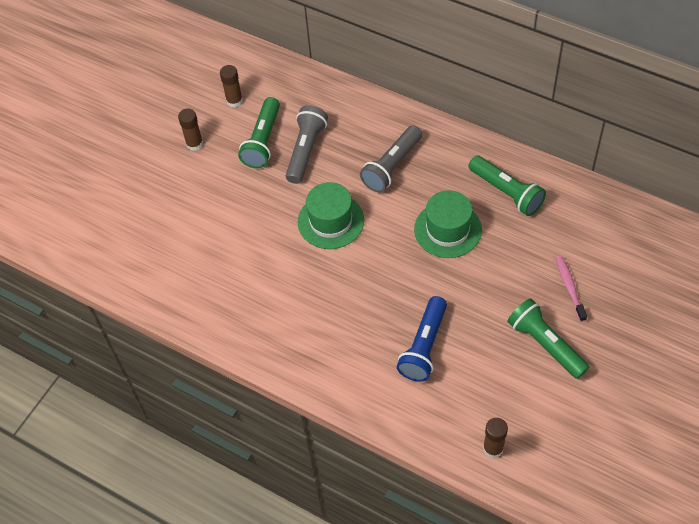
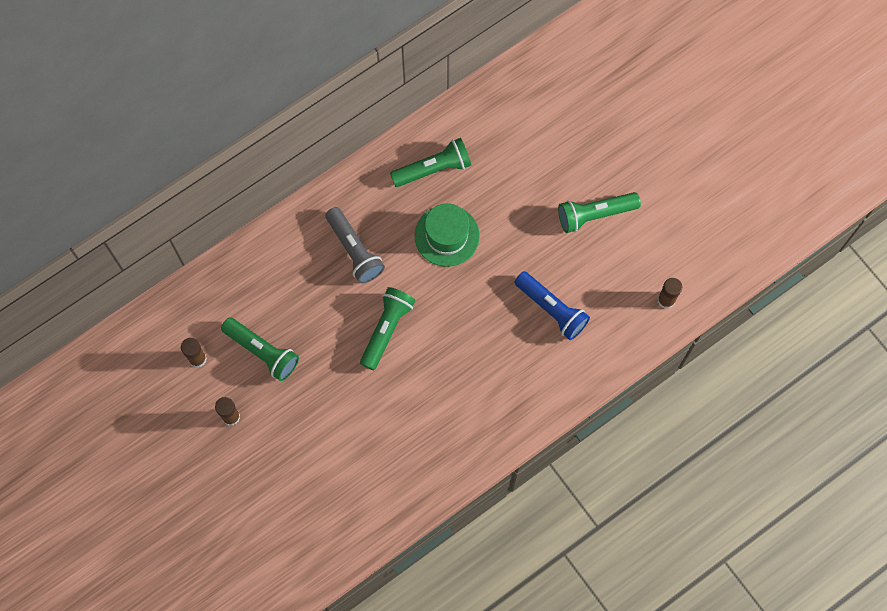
camera: 70 degrees left, 15 degrees up
grey flashlight [286,105,328,184] -> none
green hat [298,182,364,249] -> green flashlight [360,287,415,370]
pink toothbrush [556,256,587,322] -> none

